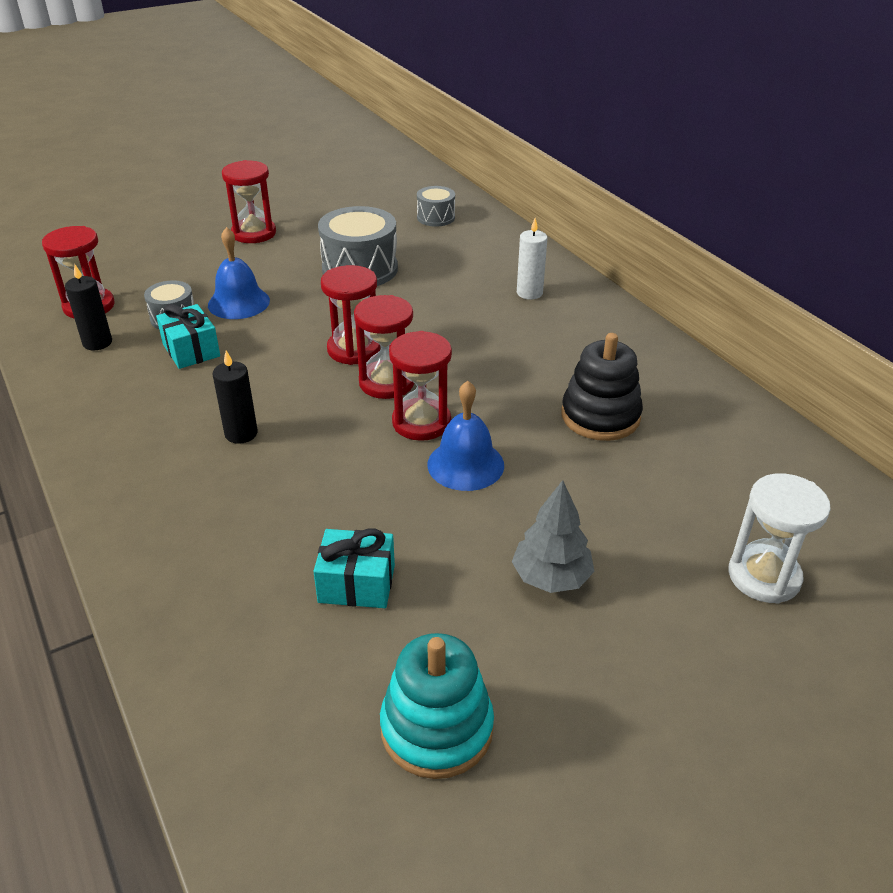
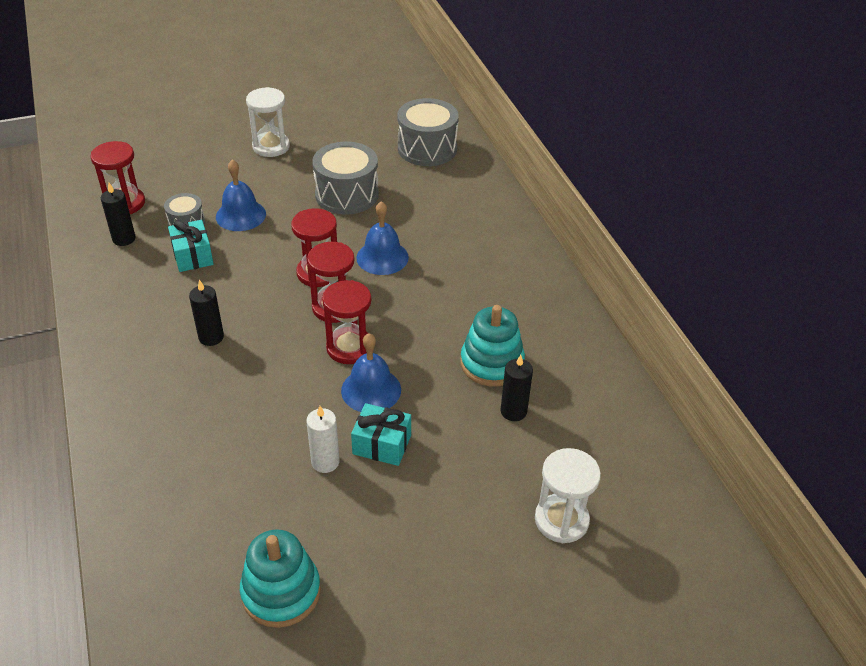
camera: 10 degrees right, 5 degrees up
red hourglass [222,160,276,243] -> white hourglass [246,87,290,157]
turquoise gift [313,529,395,608] -> turquoise gift moved to [351,403,411,466]
grey drum [417,186,455,226] -> grey drum [397,98,459,166], size x1.81
grey tree [512,480,595,593] -> none
white candle [517,218,547,300] -> white candle moved to [306,406,340,473]
black stacking toy [561,333,643,441] -> turquoise stacking toy [460,305,525,387]
none -> blue bell [356,201,409,275]
none -> black candle [501,355,533,421]

